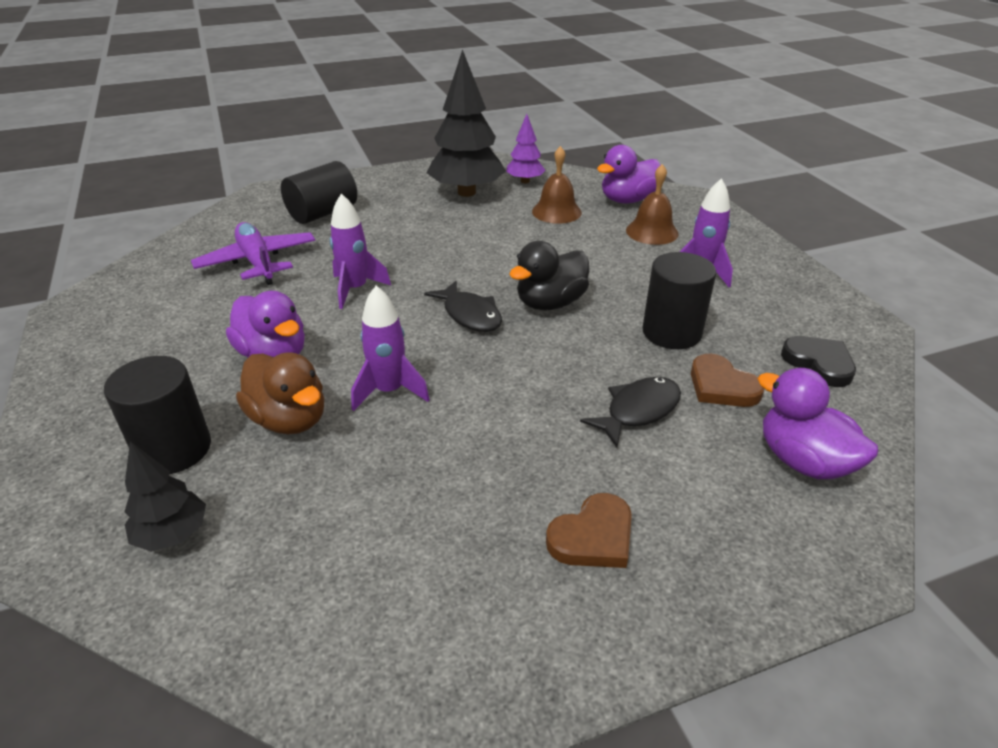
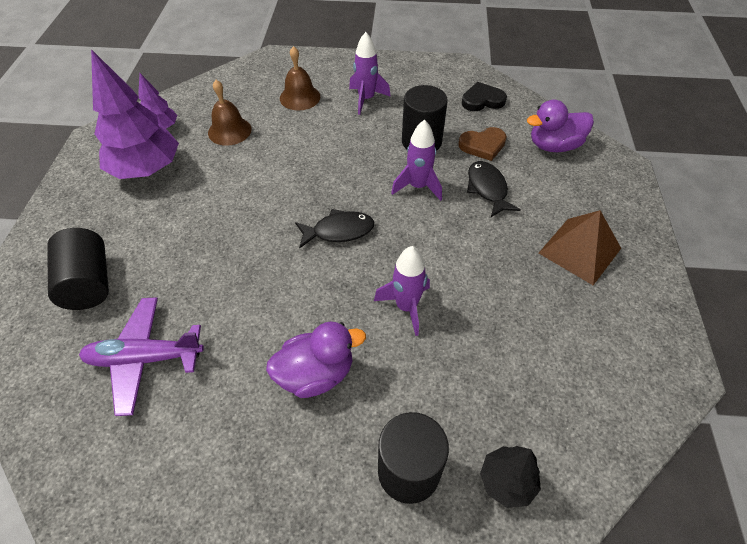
camera: 65 degrees left, 15 degrees up
brown duck [236,352,324,434] -> none
purple rocket [330,193,391,309] -> purple rocket moved to [391,120,442,201]
black tree [426,49,506,197] -> purple tree [91,49,179,179]
black duck [509,241,589,310] -> none
brown heart [546,493,632,568] -> brown pyramid [539,210,621,285]
purple duck [597,145,661,203] -> none

